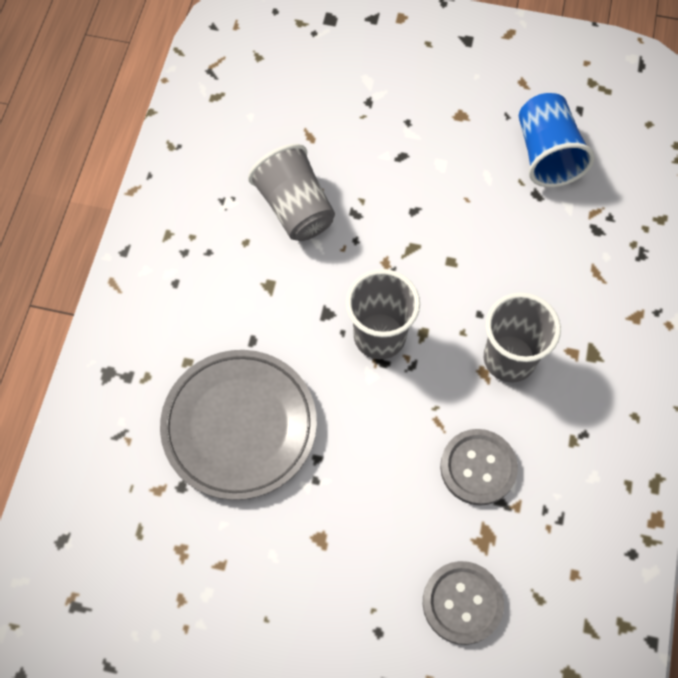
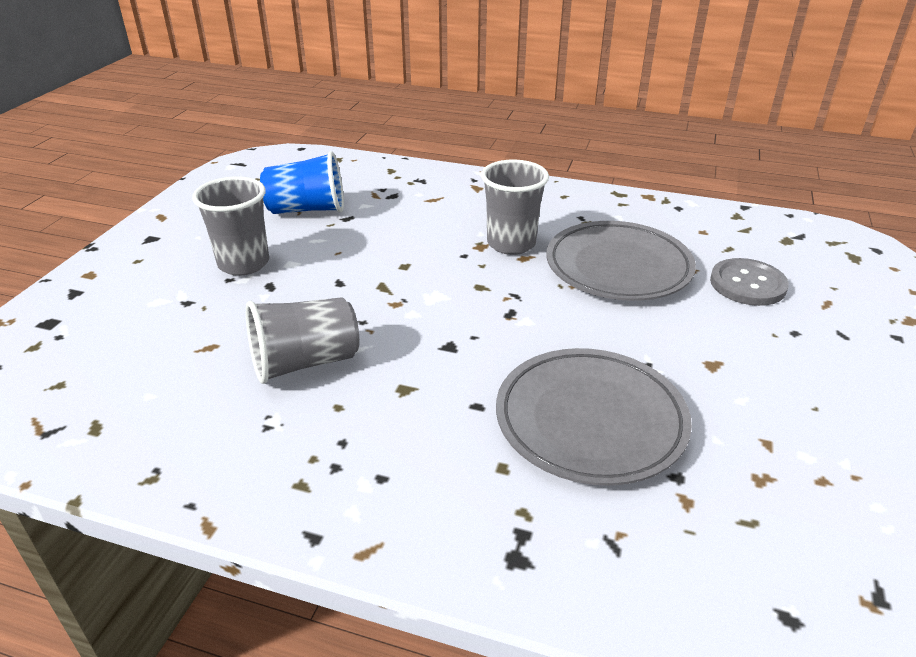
camera: 85 degrees left, 30 degrees down
grey cup [346,269,420,359] -> grey cup moved to [192,176,269,276]
grey button [440,429,518,506] -> grey plate [546,221,696,301]

